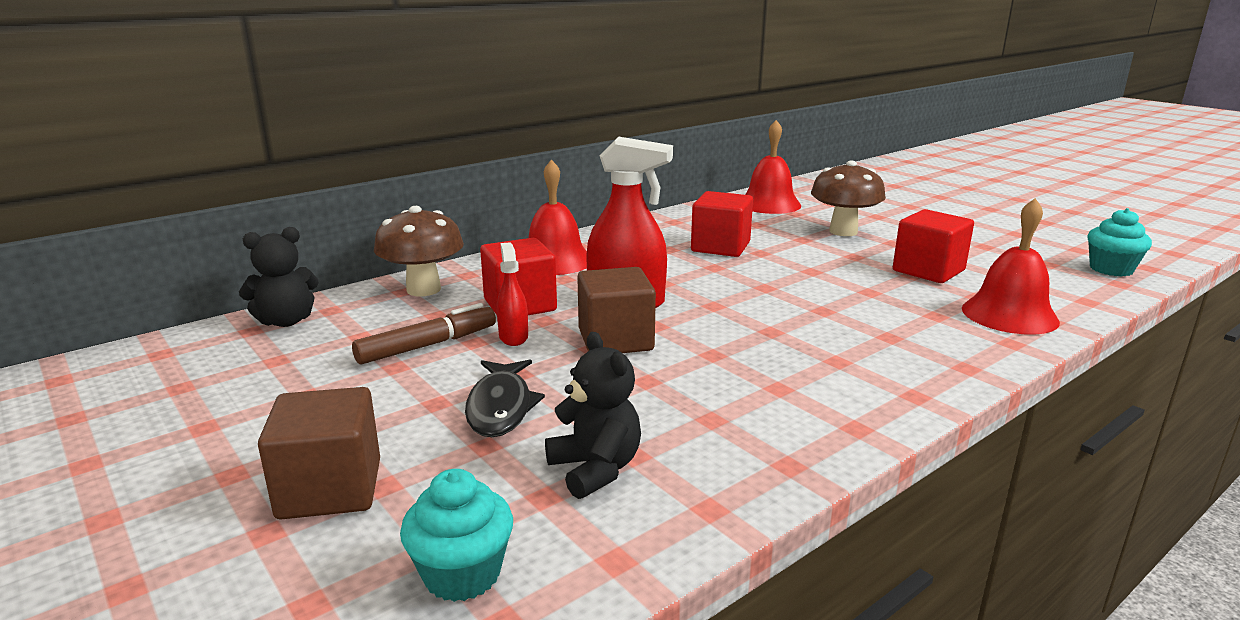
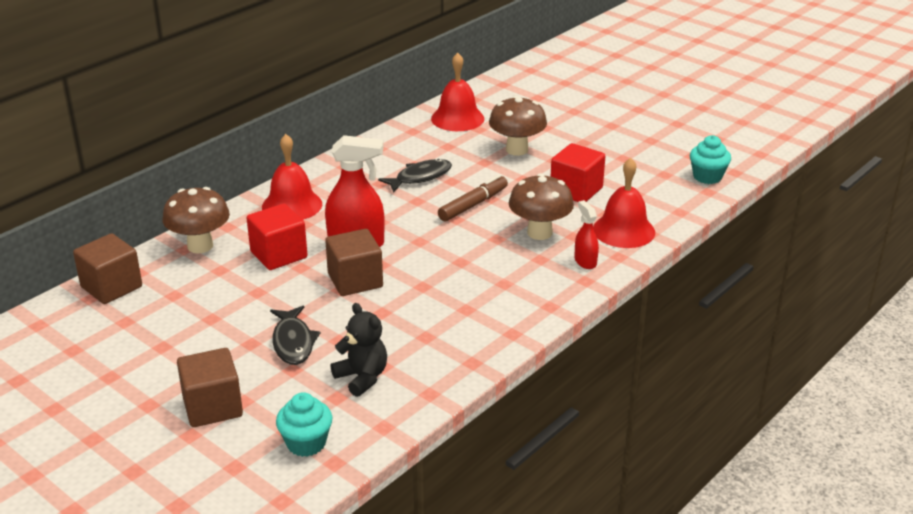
camera: 10 degrees left, 10 degrees up
black teddy bear [239,227,319,327] -> brown cube [73,233,142,304]
brown marker [352,303,496,365] -> brown marker moved to [438,175,508,221]
red spray bottle [497,242,528,346] -> red spray bottle moved to [574,200,599,269]
red cube [691,191,753,257] -> black fish [378,159,452,193]
none -> brown mushroom [509,173,574,240]

